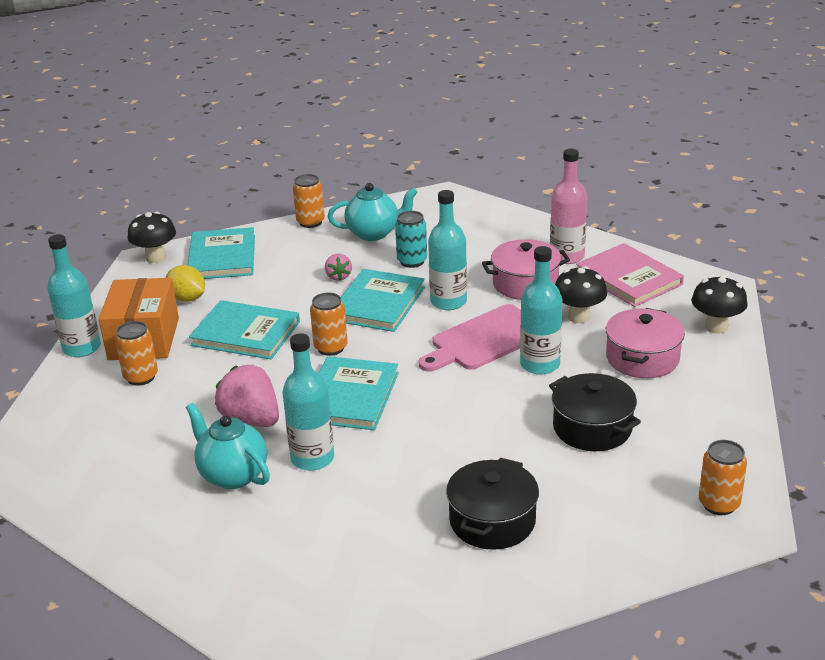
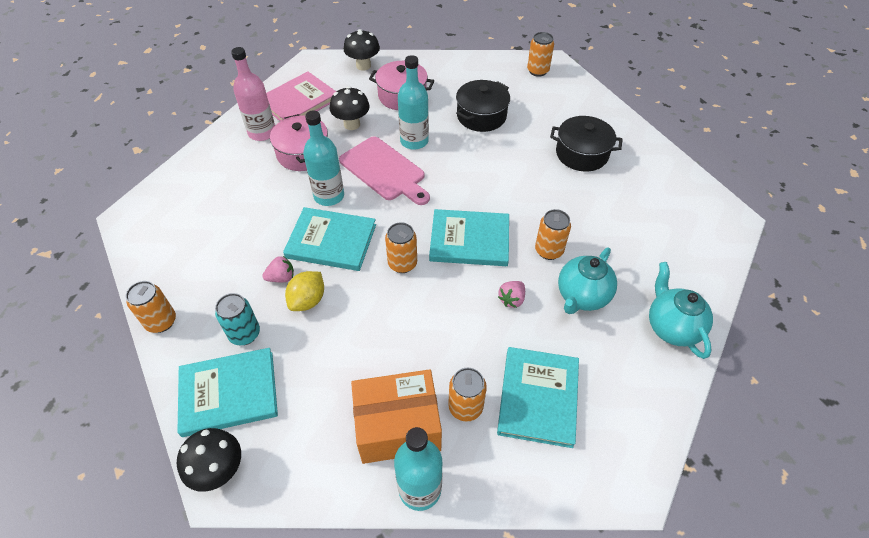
camera: 100 degrees left, 20 degrees up
yellow lemon [165,265,205,302] -> yellow lemon moved to [285,271,324,311]
turquoise book [189,300,300,359] -> turquoise book moved to [497,347,579,448]
pink strawberry [215,365,279,427] -> pink strawberry [498,281,525,308], size x0.53
turquoise bottle [283,333,334,471] -> orange can [535,209,571,260]
turquoise teapot [328,183,418,241] -> turquoise teapot moved to [649,262,713,359]
turquoise can [395,211,427,268] -> turquoise can moved to [215,293,260,345]

